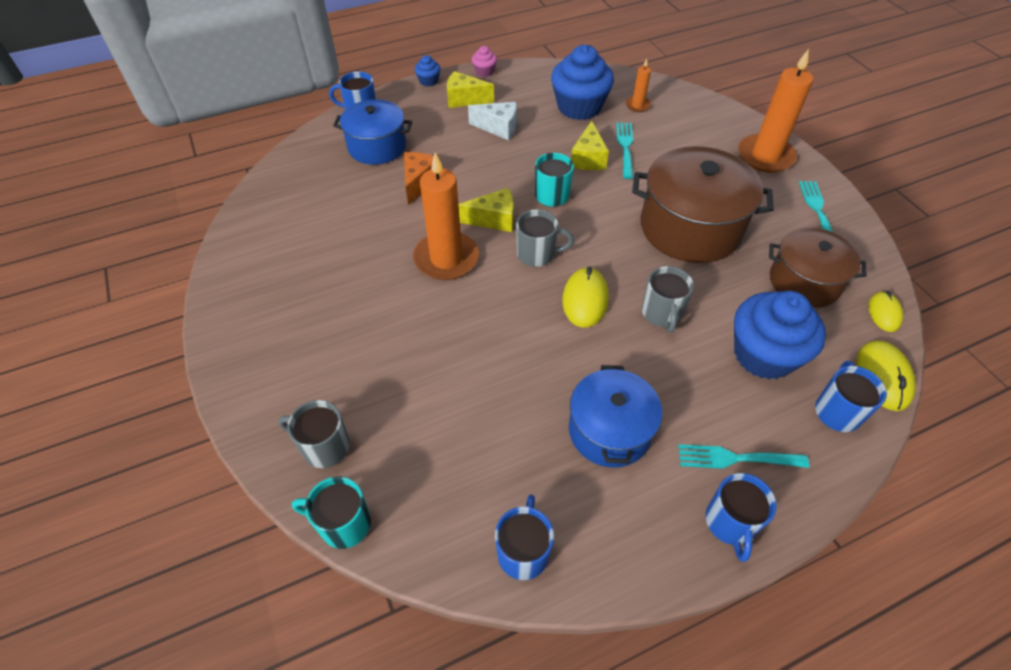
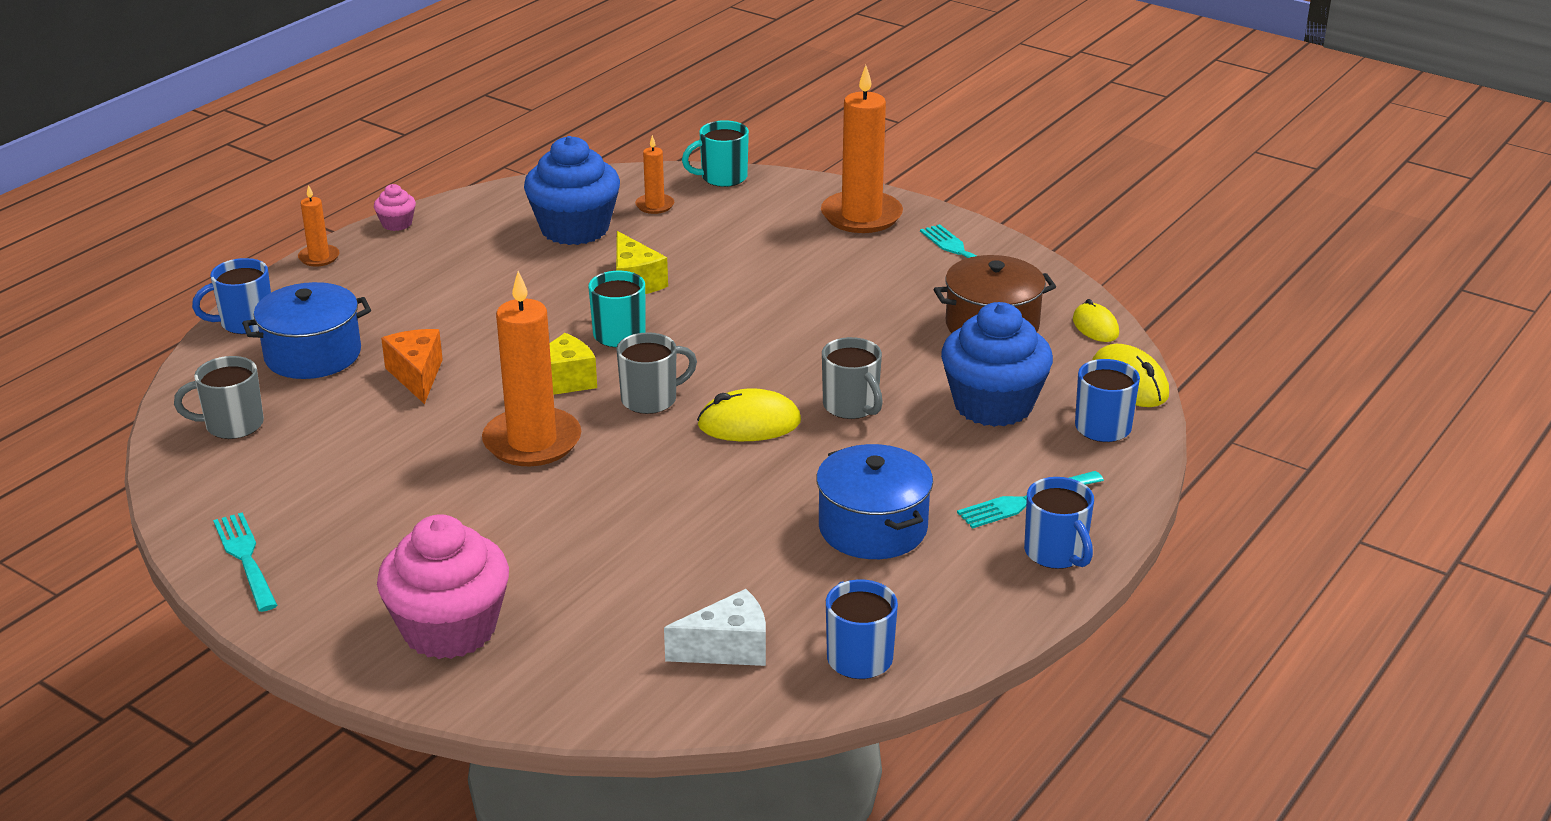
camera: 30 degrees left, 20 degrees down
grey mug [278,400,350,468] -> grey mug moved to [174,356,264,439]
turquoise mug [292,476,371,549] -> turquoise mug moved to [682,120,749,187]
blue cupcake [415,55,440,86] -> orange candle [298,185,339,266]
yellow cheese [447,71,494,108] -> none
white cheese [468,102,517,140] -> white cheese moved to [664,589,766,666]
yellow mouse [562,266,609,328] -> yellow mouse turned 75 degrees counterclockwise [697,388,801,441]
turquoise fork [616,122,633,179] -> turquoise fork moved to [213,512,277,612]
brown pot [632,146,774,263] -> none
none -> pink cupcake [377,514,509,659]

